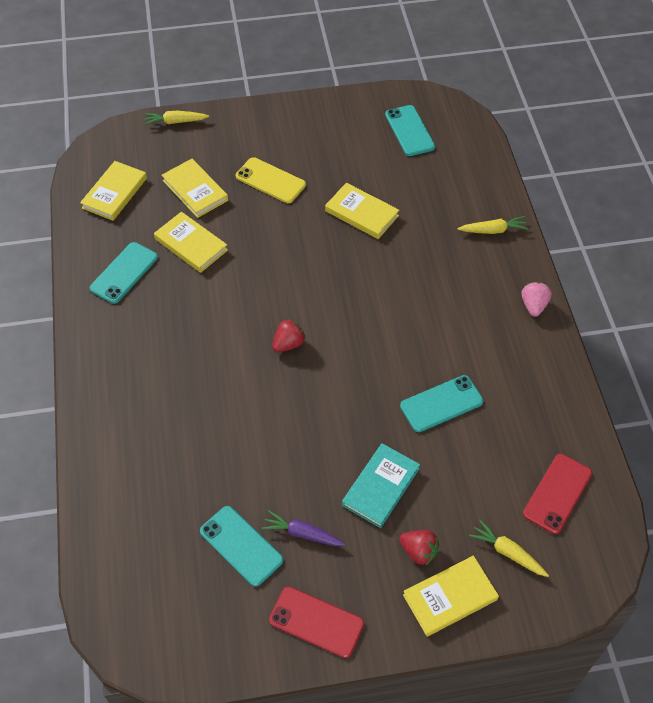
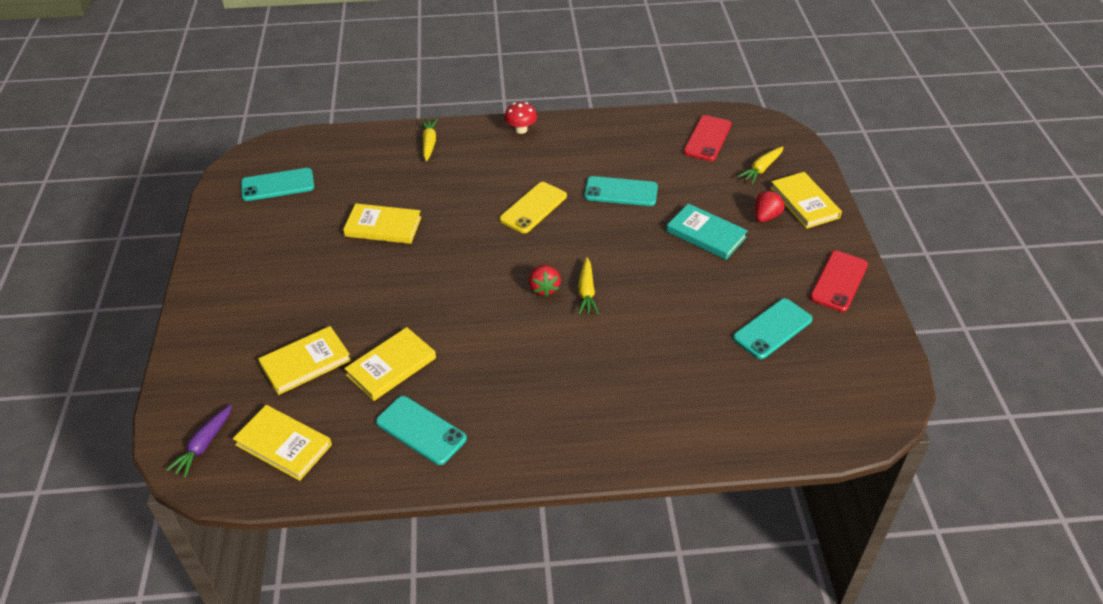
camera: 85 degrees left, 10 degrees down
yellow carrot [144,111,209,125] -> yellow carrot moved to [578,257,599,315]
yellow phone [236,157,306,203] -> yellow phone moved to [500,182,567,233]
purple carrot [261,510,346,546] -> purple carrot moved to [166,405,232,478]
red strawberry [272,319,306,352] -> red strawberry turned 150 degrees counterclockwise [529,265,561,297]
yellow book [325,183,399,239] -> yellow book turned 60 degrees clockwise [343,203,422,244]
turquoise phone [400,375,483,432] -> turquoise phone turned 60 degrees counterclockwise [584,176,658,206]
pink strawberry [521,282,552,317] -> red mushroom [504,102,537,134]
red phone [523,454,592,534] -> red phone turned 75 degrees clockwise [683,115,731,161]

